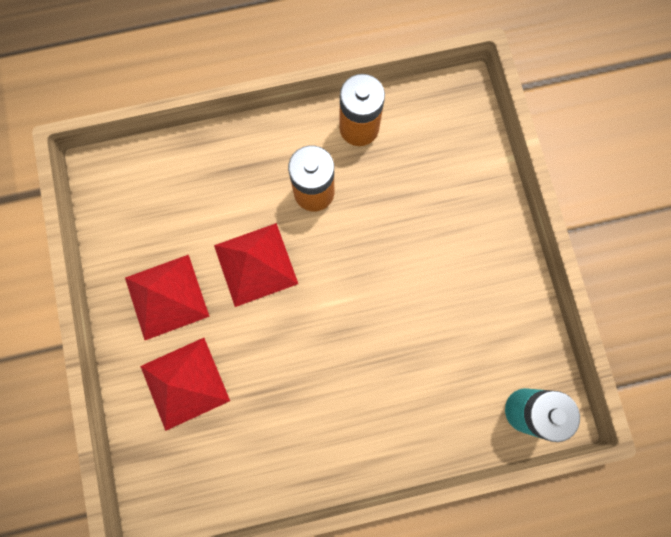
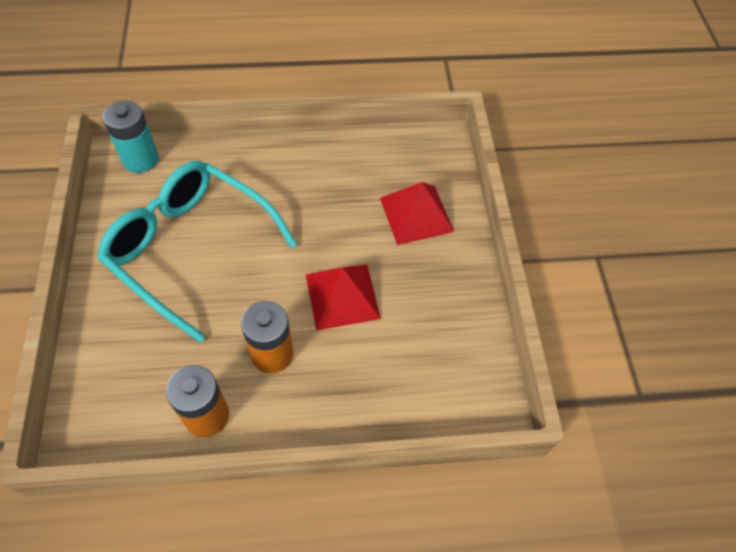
camera: 175 degrees left, 20 degrees down
red pyramid [125,255,210,340] -> none
none -> turquoise glasses [97,161,297,342]

